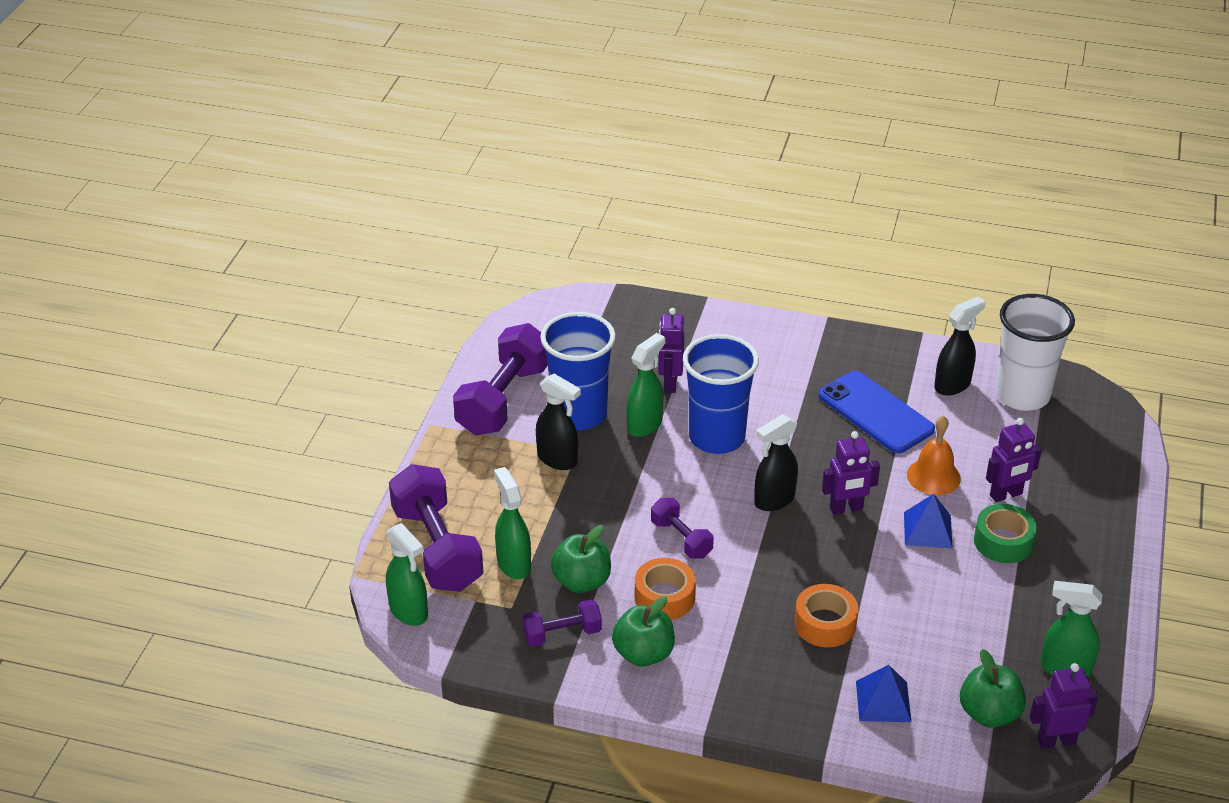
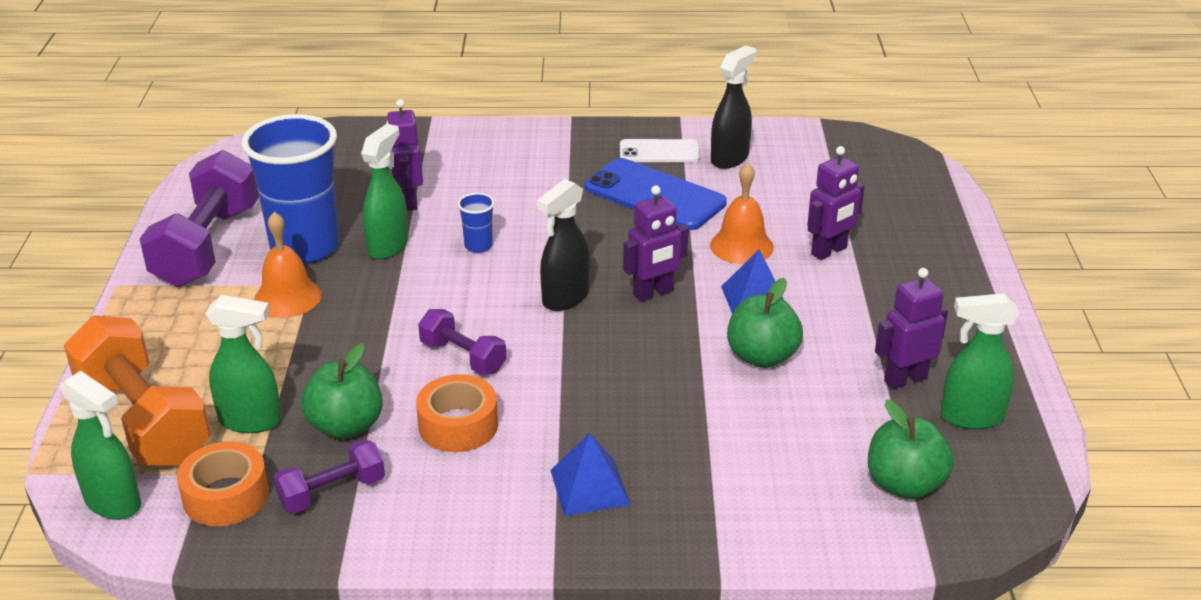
camera: 15 degrees left, 5 degrees down
purple dumbbell [389,464,483,592] -> orange dumbbell [64,315,211,466]
green spray bottle [494,467,531,579] -> green spray bottle turned 135 degrees clockwise [205,295,281,433]
black spray bottle [536,374,581,470] -> orange bell [254,212,322,318]
green apple [612,596,675,667] -> green apple moved to [727,278,803,368]
blue cup [683,334,759,454] -> blue cup [457,193,495,253], size x0.41
orange tape [794,584,858,647] -> orange tape moved to [177,441,269,526]
blue pyramid [856,665,911,722] -> blue pyramid moved to [550,433,631,516]
green tape [974,504,1037,563] -> none
white cup [995,294,1075,411] -> none
purple robot [1030,663,1099,749] -> purple robot moved to [875,268,948,389]
none -> white phone [620,139,700,162]

